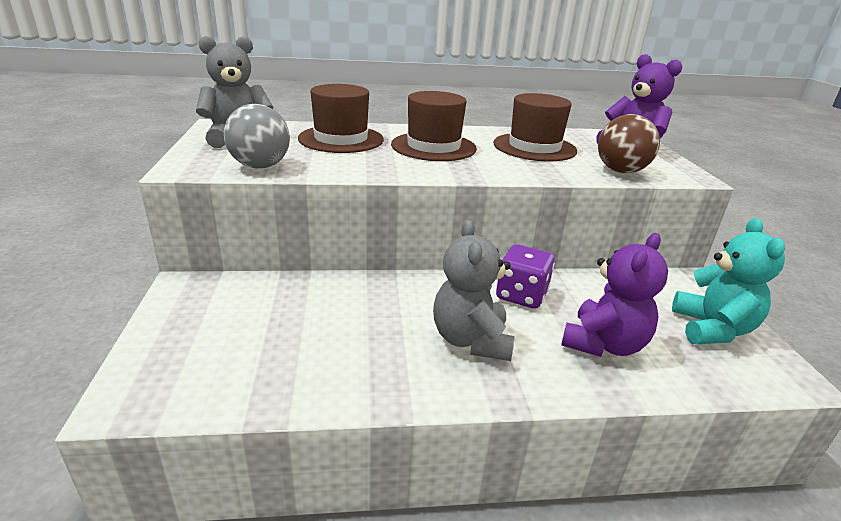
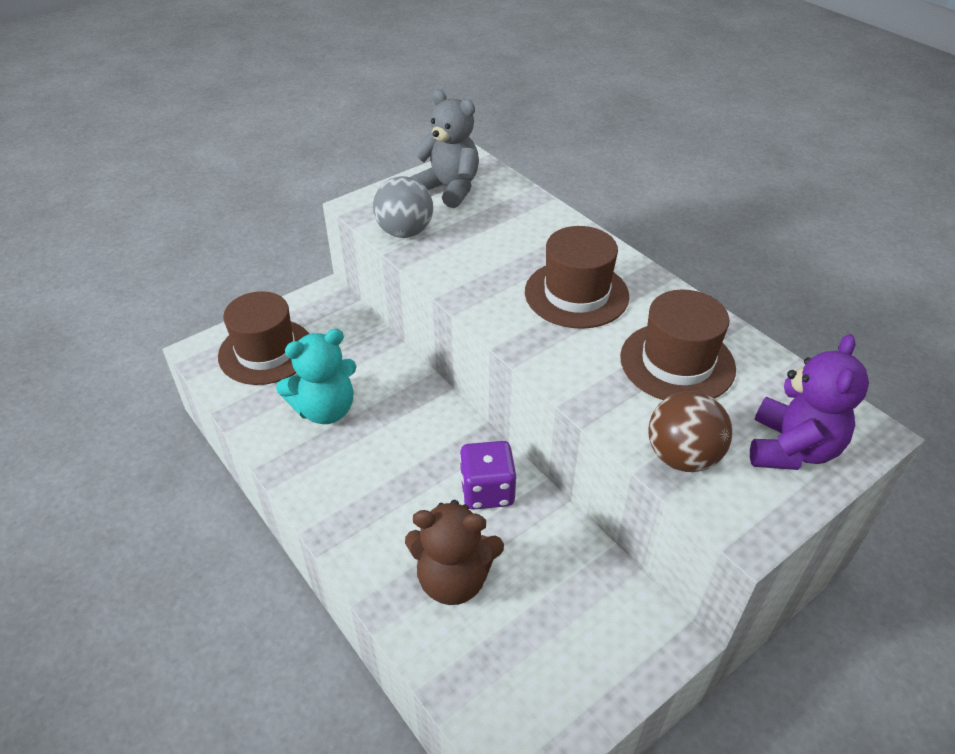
camera: 60 degrees right, 15 degrees up
brown hat [298,84,384,153] -> brown hat moved to [218,291,309,385]
grey teddy bear [433,219,515,361] -> none
purple teddy bear [561,233,668,357] -> brown teddy bear [405,500,504,605]
turquoise teddy bear [672,218,785,344] -> turquoise teddy bear moved to [276,329,357,424]

